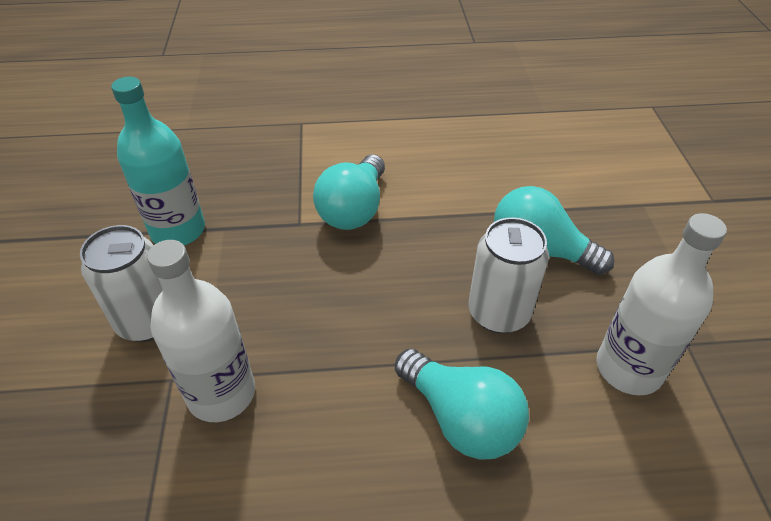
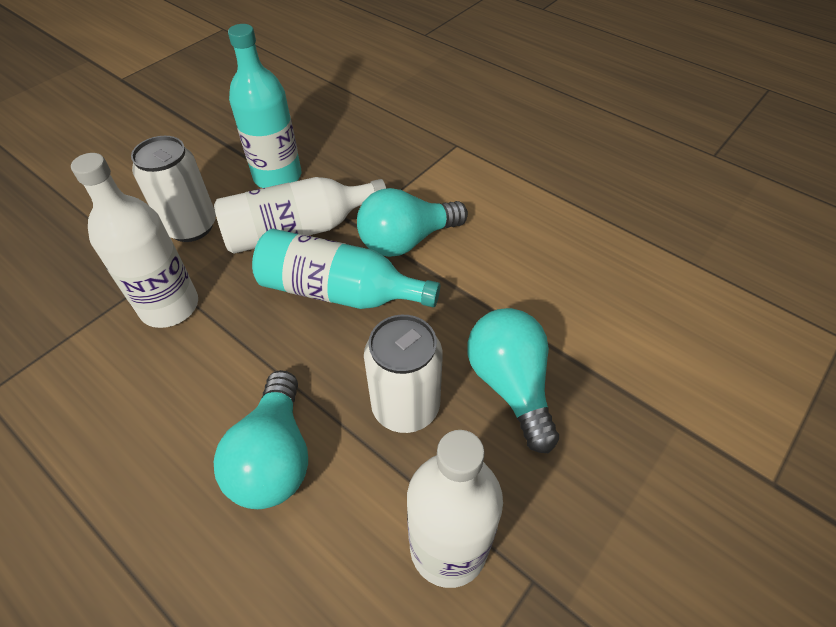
camera: 45 degrees right, 5 degrees up
none -> white bottle [214,177,386,254]
none -> turquoise bottle [252,229,440,309]

